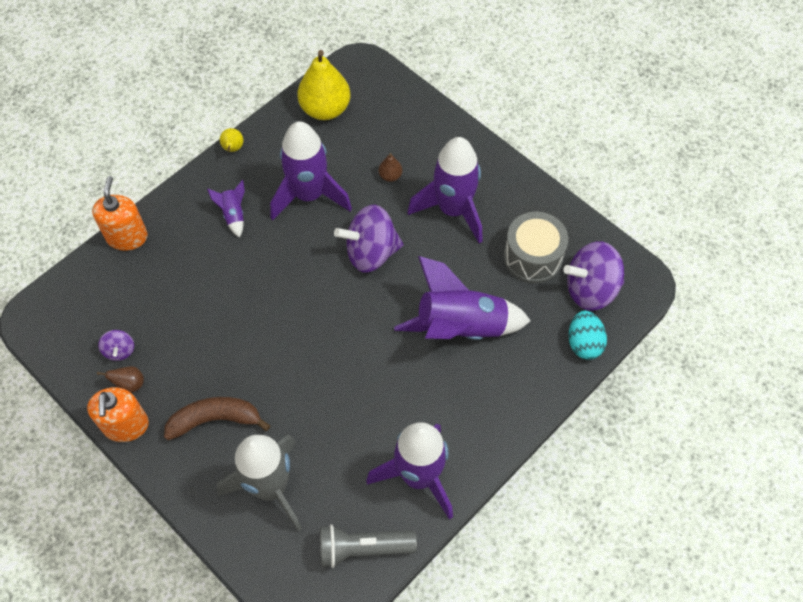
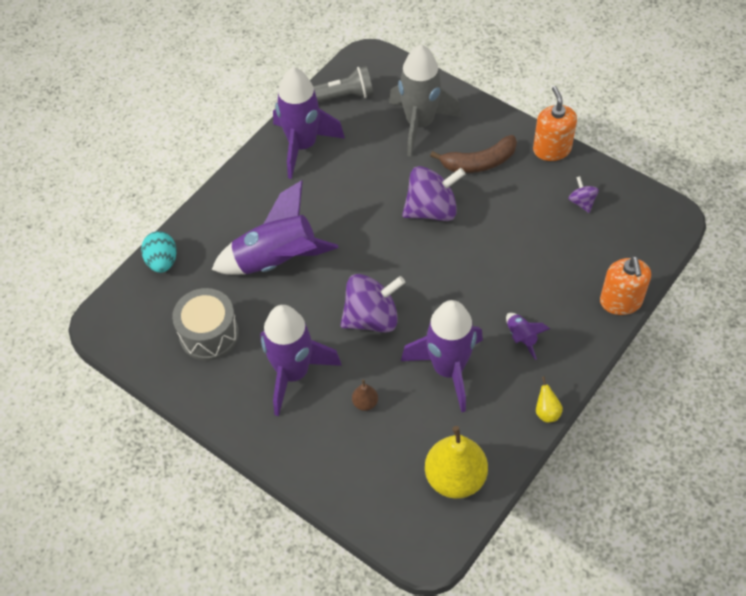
camera: 175 degrees right, 5 degrees down
brown pear [97,366,144,393] -> none
purple spinning top [563,241,624,311] -> purple spinning top moved to [402,166,465,221]

